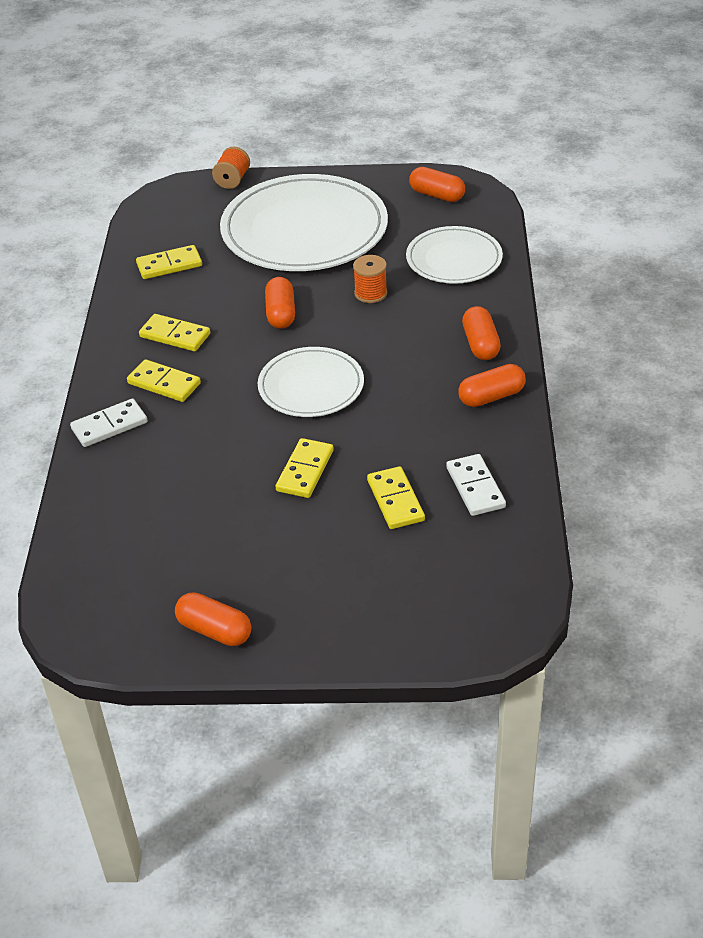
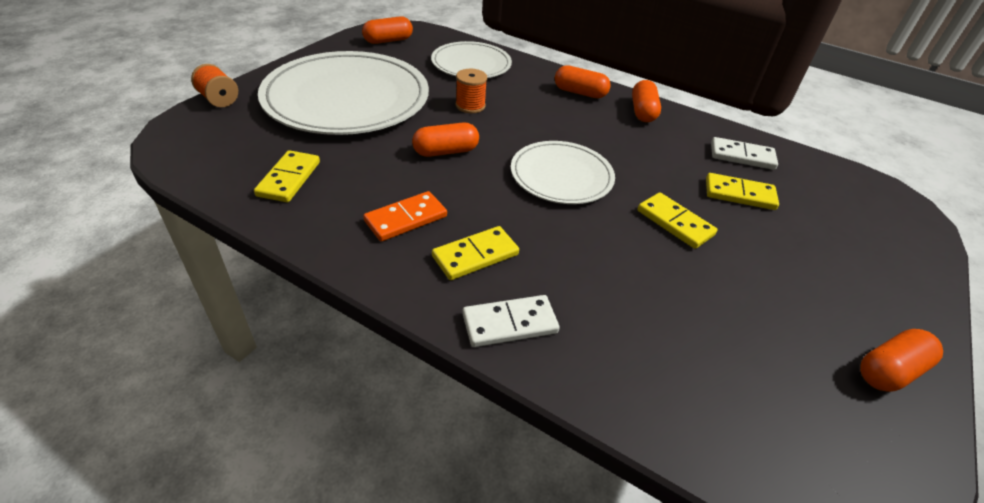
camera: 65 degrees left, 0 degrees up
white domino [70,398,148,447] -> white domino turned 75 degrees clockwise [462,295,560,347]
yellow domino [139,314,210,351] -> orange domino [363,191,447,241]
orange capsule [265,277,295,329] -> orange capsule turned 45 degrees counterclockwise [412,122,479,157]

